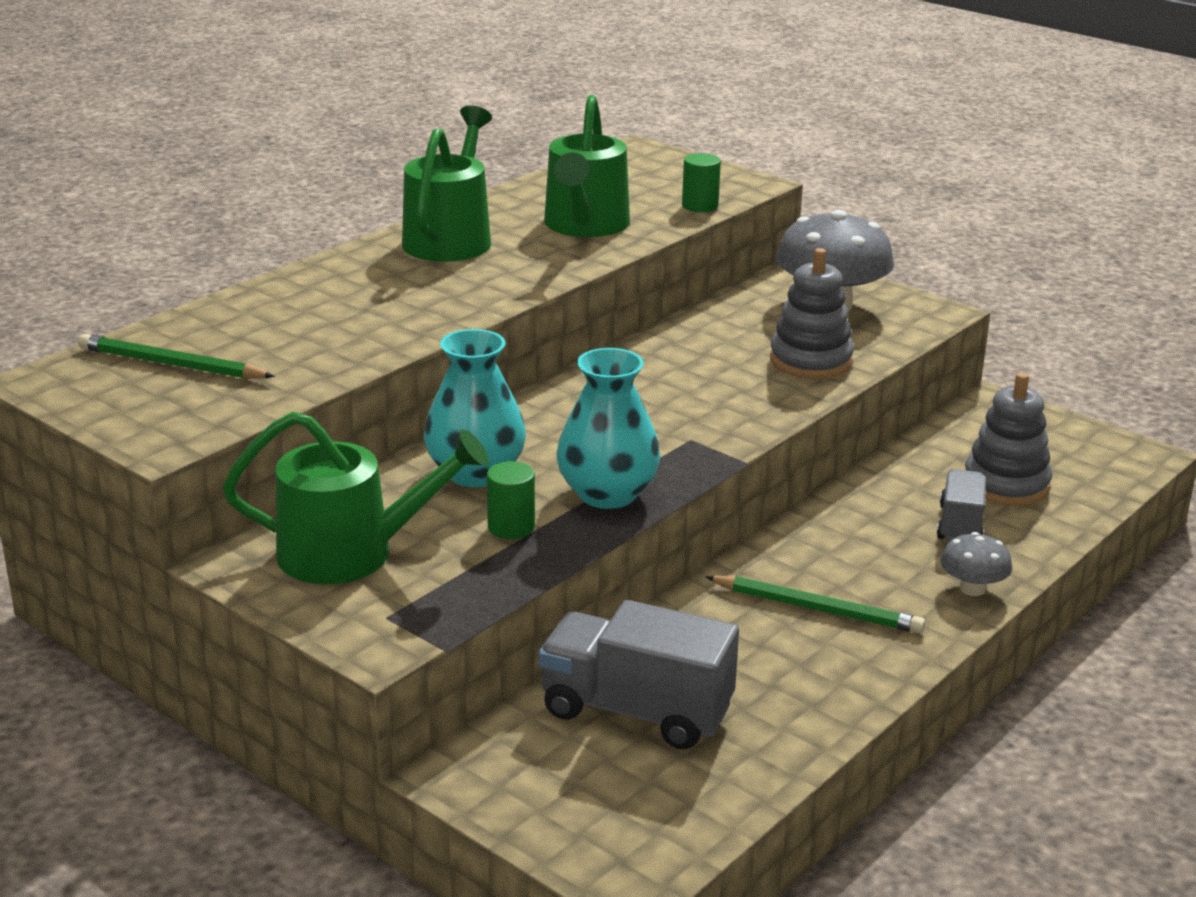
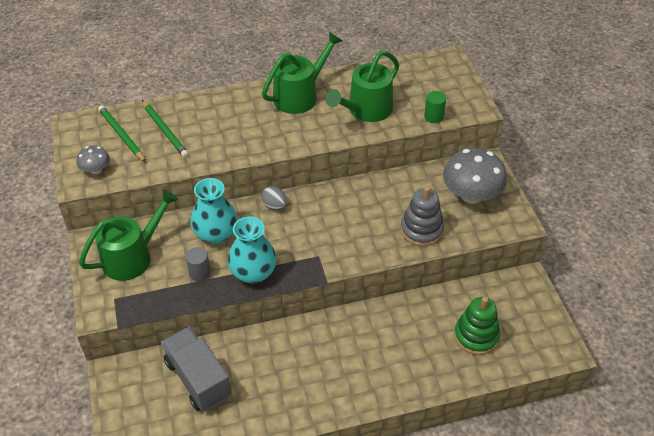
camera: 35 degrees right, 20 degrees up
green watering can [223,412,489,584] -> green watering can turned 75 degrees counterclockwise [79,189,178,281]
green cylinder [487,461,535,539] -> grey cylinder [186,247,211,281]
green pencil [706,576,925,634] -> green pencil moved to [142,100,189,158]
grey truck [937,469,986,541] -> none
grey mushroom [940,532,1012,596] -> grey mushroom moved to [77,145,110,174]
grey stacking toy [965,373,1052,506] -> green stacking toy [454,297,500,355]
none -> grey egg [261,186,287,210]

